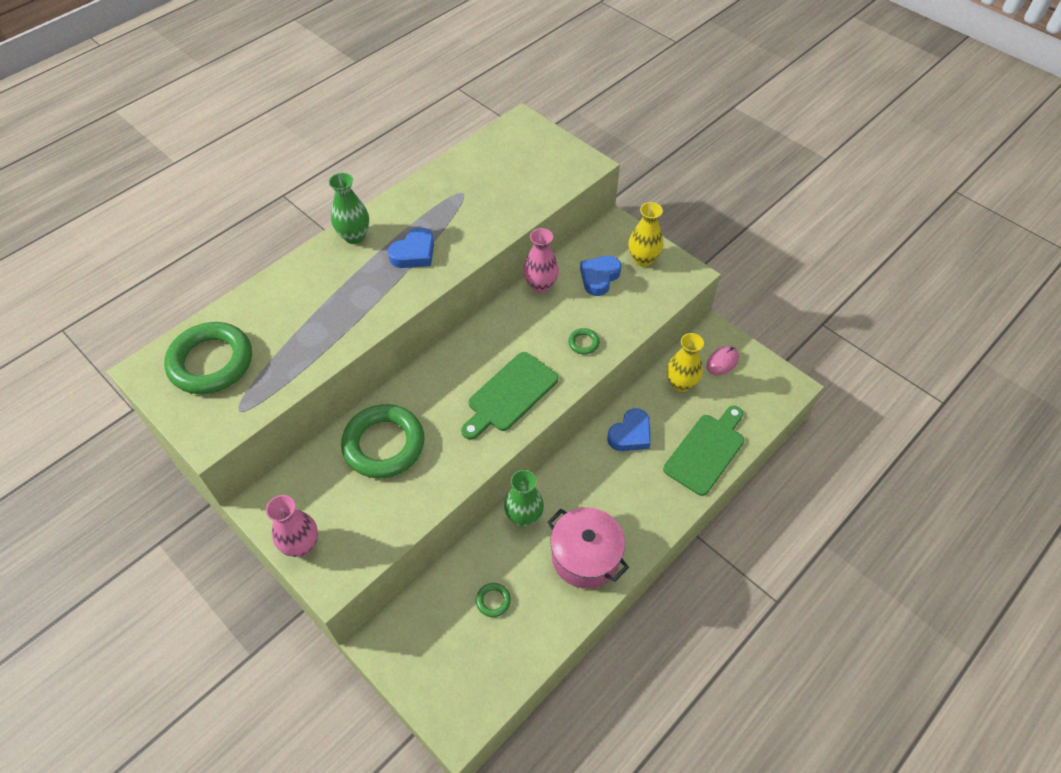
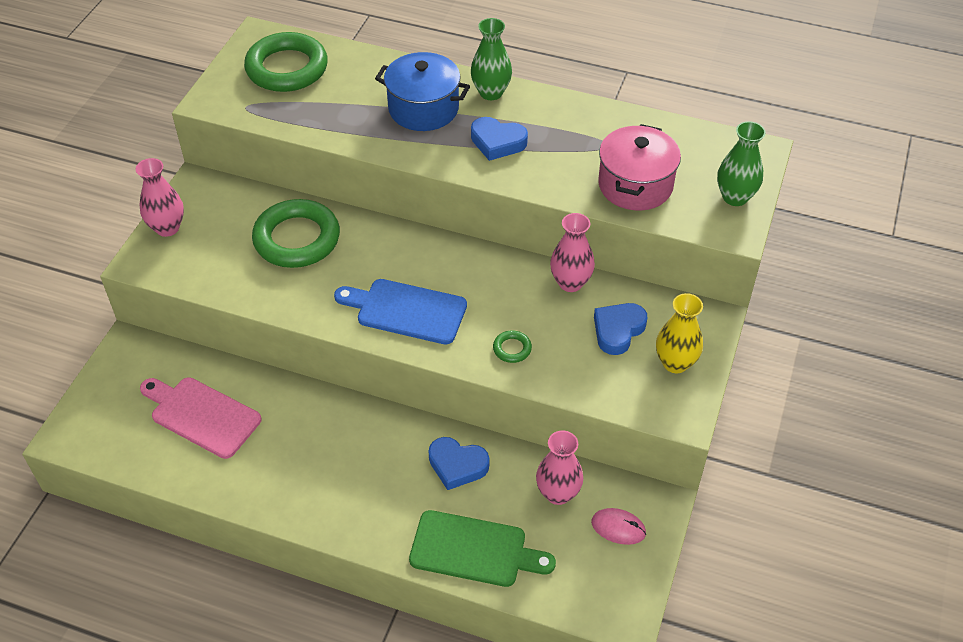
camera: 65 degrees right, 5 degrees down
green cutting board [461,352,558,440] -> blue cutting board [334,279,467,345]
green ring [476,583,511,617] -> pink cutting board [140,377,262,459]
green vase [504,470,544,527] -> green vase moved to [717,121,766,206]
pink pot [547,507,629,589] -> pink pot moved to [598,124,681,210]
blue heart [580,256,621,296] -> blue heart turned 60 degrees counterclockwise [594,303,647,355]
yellow vase [667,333,704,392] -> pink vase [536,430,583,505]
none -> blue pot [375,52,470,131]

